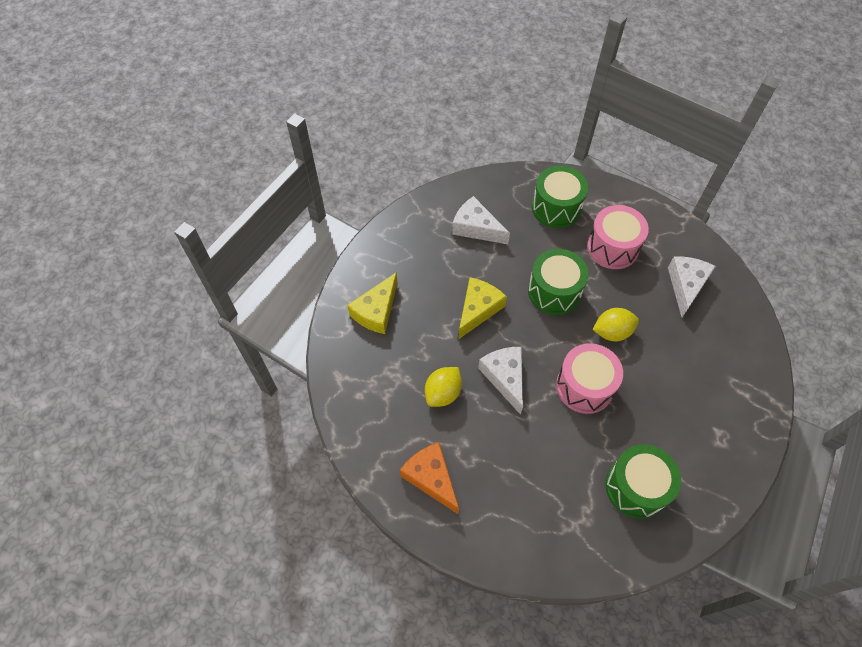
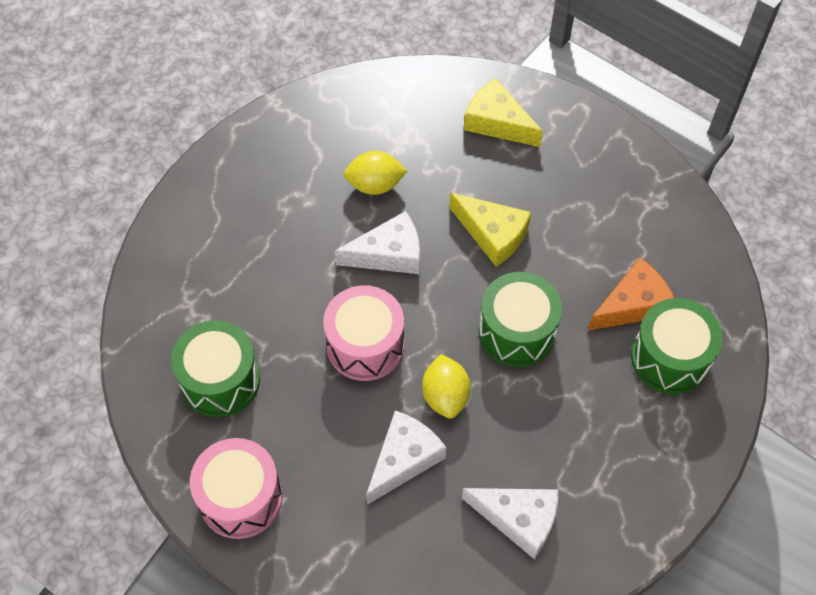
camera: 95 degrees right, 0 degrees up
orange cheese [400,442,459,514] -> orange cheese moved to [588,258,674,330]
yellow lemon [425,367,462,407] -> yellow lemon turned 45 degrees counterclockwise [344,151,407,195]
white cheese [452,196,510,244] -> white cheese moved to [366,411,446,505]
pink drum [587,205,649,269] -> pink drum moved to [190,438,283,539]

